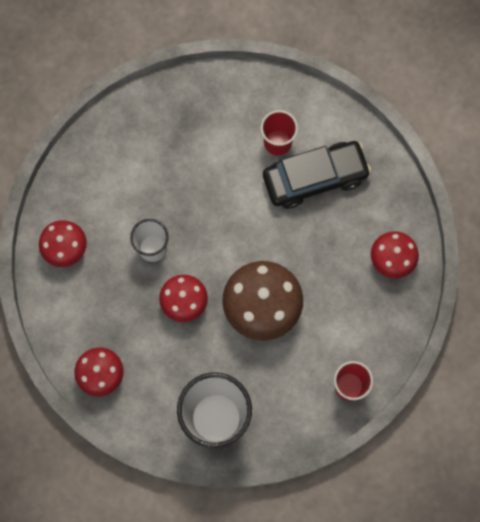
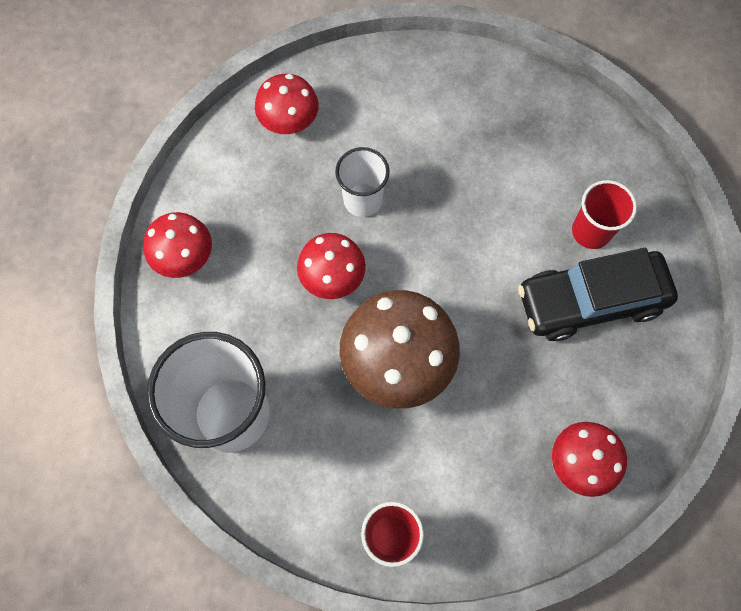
camera: 50 degrees right, 5 degrees down
black car [263,141,371,209] -> black car turned 135 degrees clockwise [518,248,678,341]

